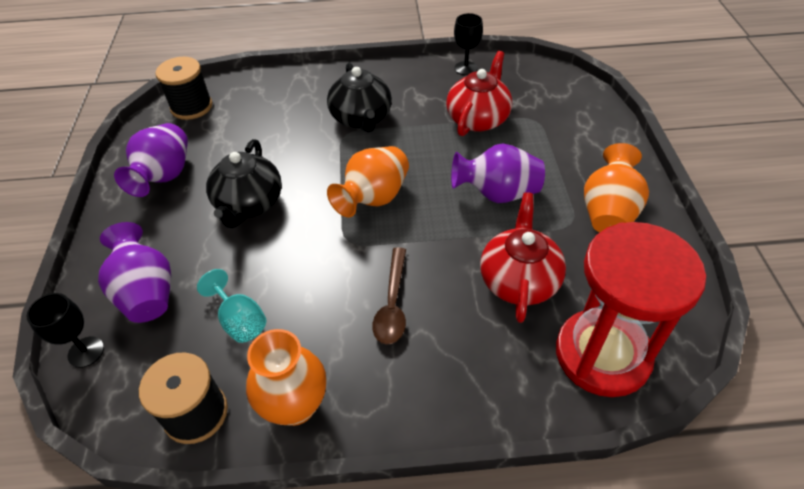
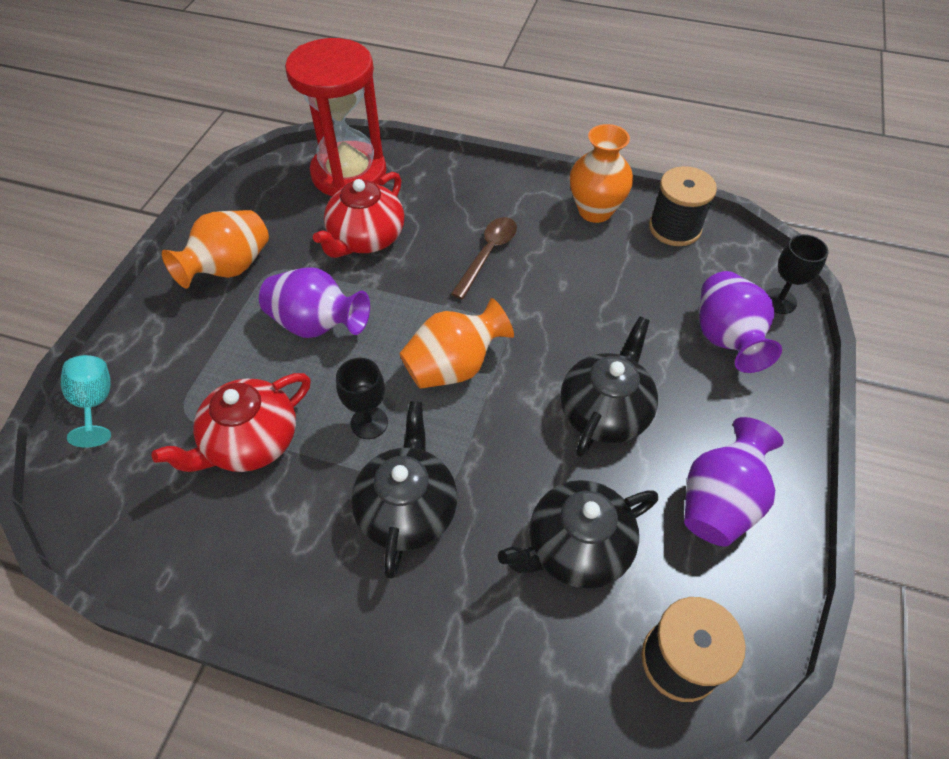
camera: 160 degrees left, 5 degrees up
turquoise goblet [197,269,266,343] -> turquoise goblet moved to [61,355,111,448]
black goblet [454,13,483,75] -> black goblet moved to [336,358,388,439]
none -> black teapot [498,480,658,589]

